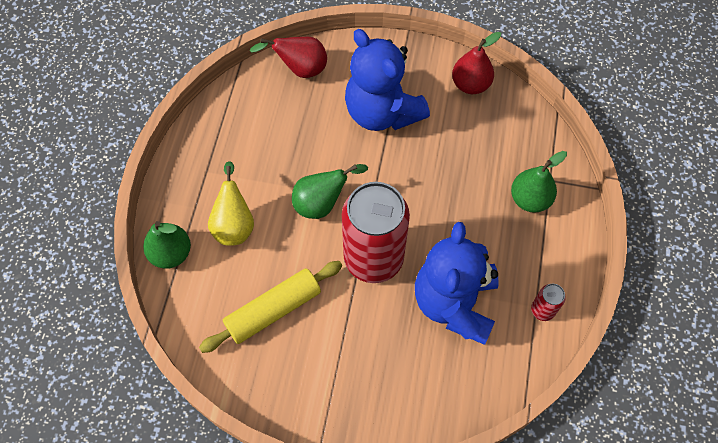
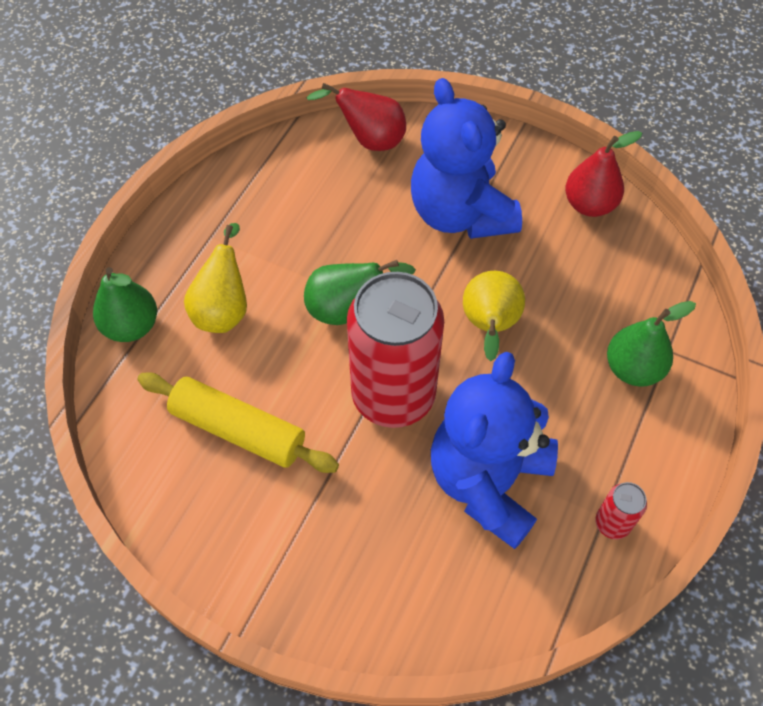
camera: 15 degrees right, 5 degrees down
yellow rolling pin [199,261,342,353] -> yellow rolling pin turned 45 degrees clockwise [137,372,339,473]
none -> yellow pear [463,271,525,361]

